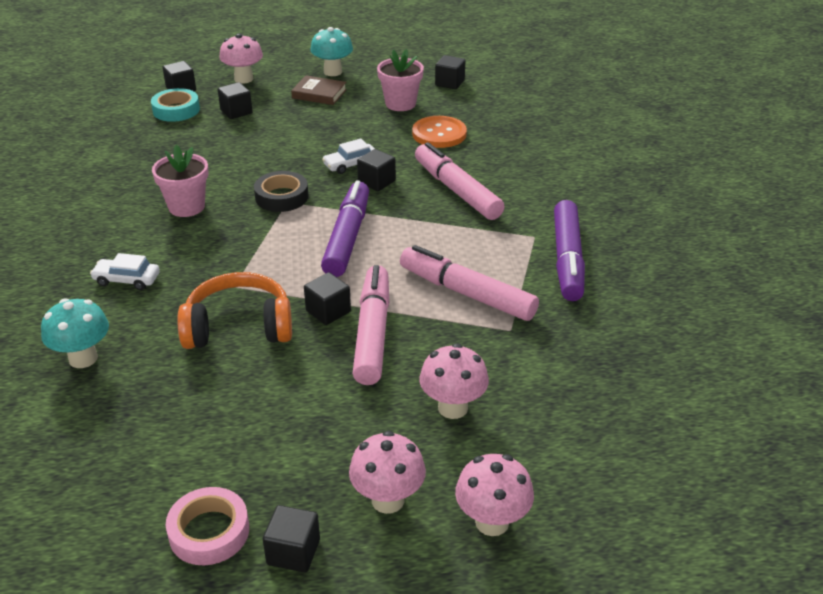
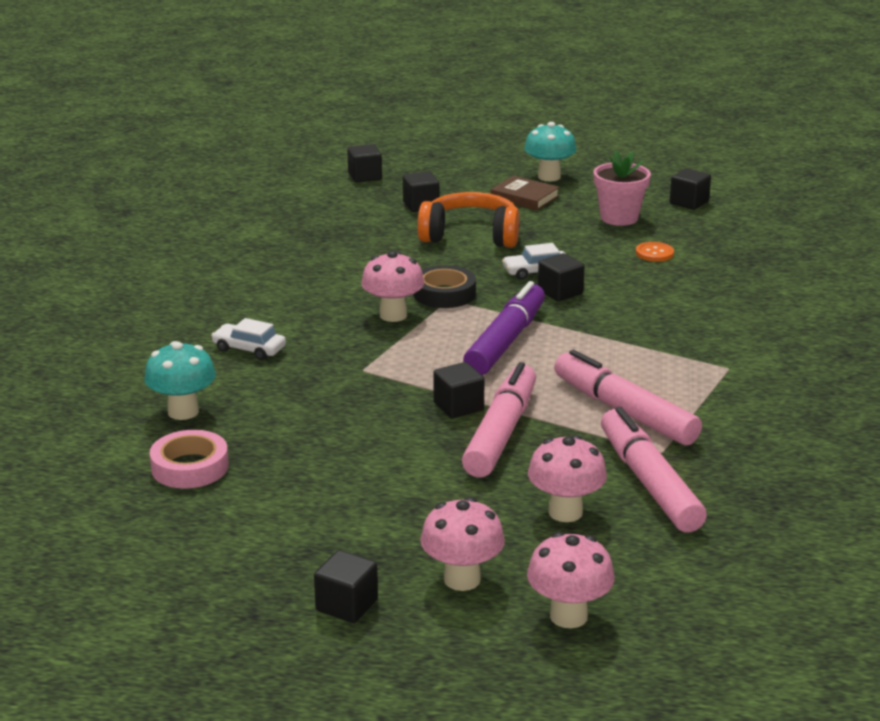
camera: 15 degrees right, 10 degrees down
turquoise tape [151,88,200,122] -> none
pink flower pot [152,145,208,217] -> none
pink tape [166,487,249,565] -> pink tape moved to [150,430,229,489]
orange headphones [177,272,292,349] -> orange headphones moved to [417,192,520,248]
pink mushroom [219,34,263,84] -> pink mushroom moved to [361,251,424,322]
orange button [412,116,467,148] -> orange button [636,242,674,262], size x0.57
pink marker [415,142,504,220] -> pink marker moved to [601,407,707,533]
purple marker [554,200,585,301] -> none

